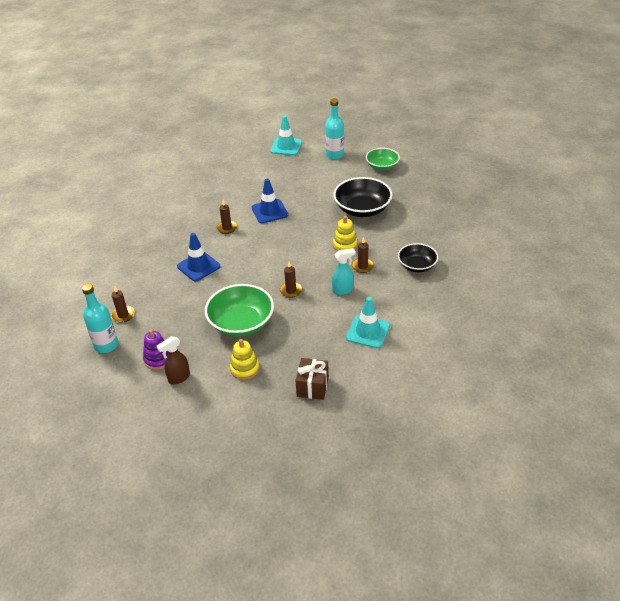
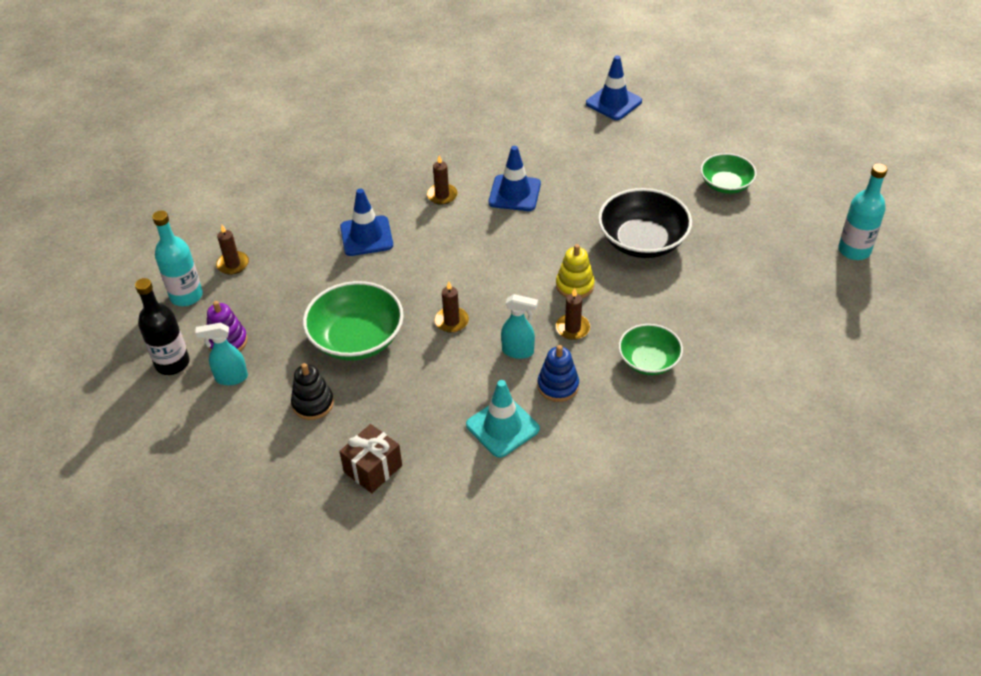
camera: 30 degrees right, 5 degrees up
brown spray bottle [156,336,190,384] -> turquoise spray bottle [195,323,248,385]
yellow stacking toy [230,339,259,380] -> black stacking toy [291,363,334,420]
turquoise traffic cone [270,115,302,156] -> blue traffic cone [586,55,642,120]
turquoise bottle [325,98,344,159] -> turquoise bottle moved to [838,163,888,260]
black bowl [398,243,438,272] -> green bowl [618,324,683,375]
none -> black bottle [135,278,190,375]
none -> blue stacking toy [538,345,579,402]

